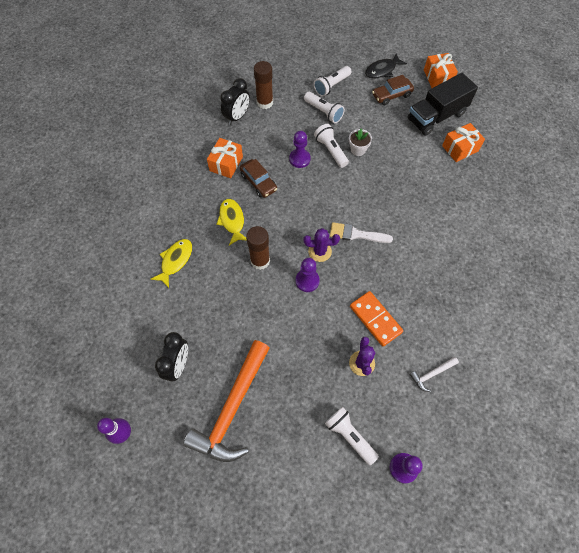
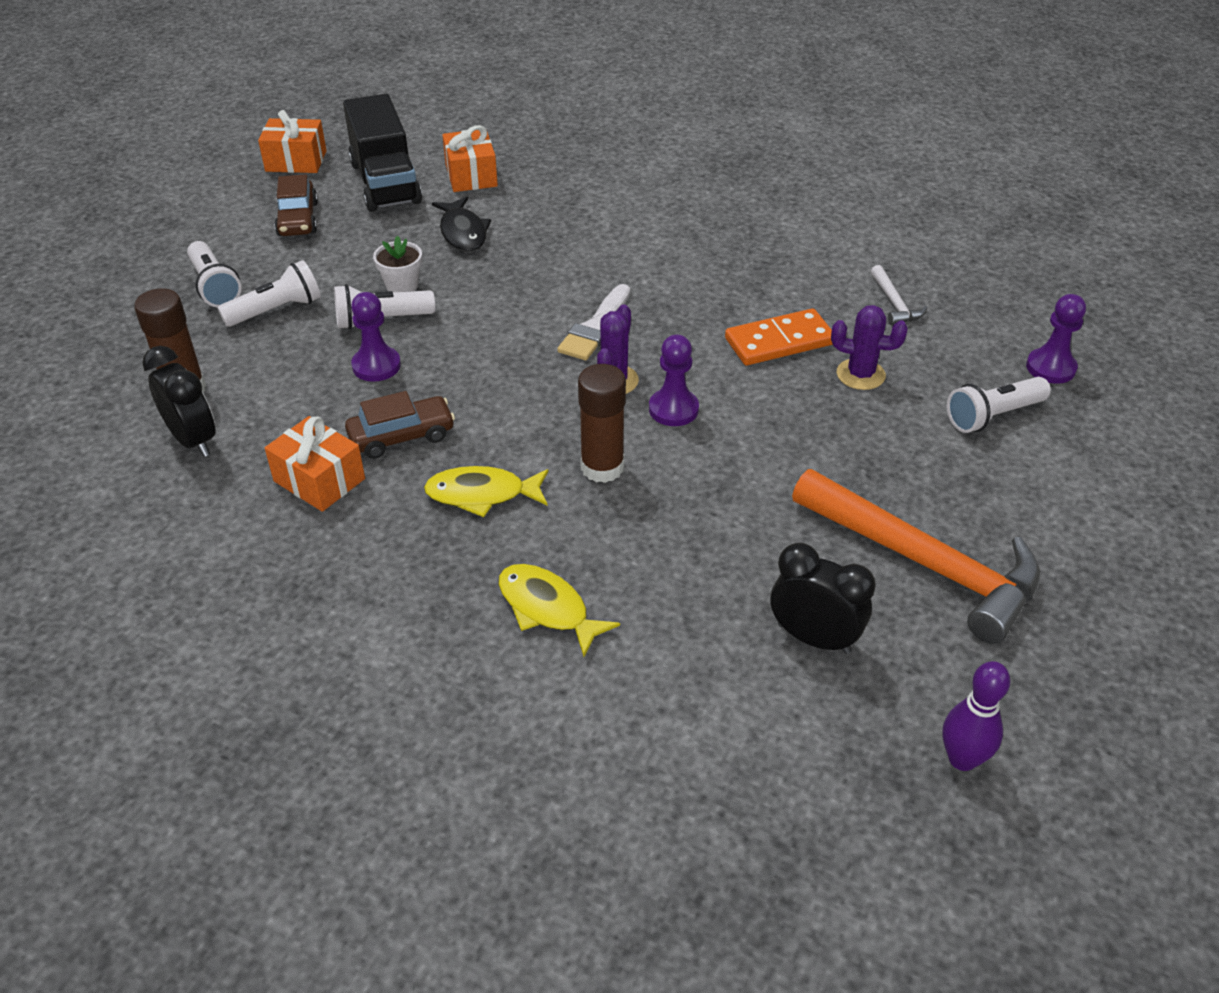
camera: 75 degrees left, 20 degrees down
black fish [365,53,407,79] -> black fish moved to [432,196,491,252]

